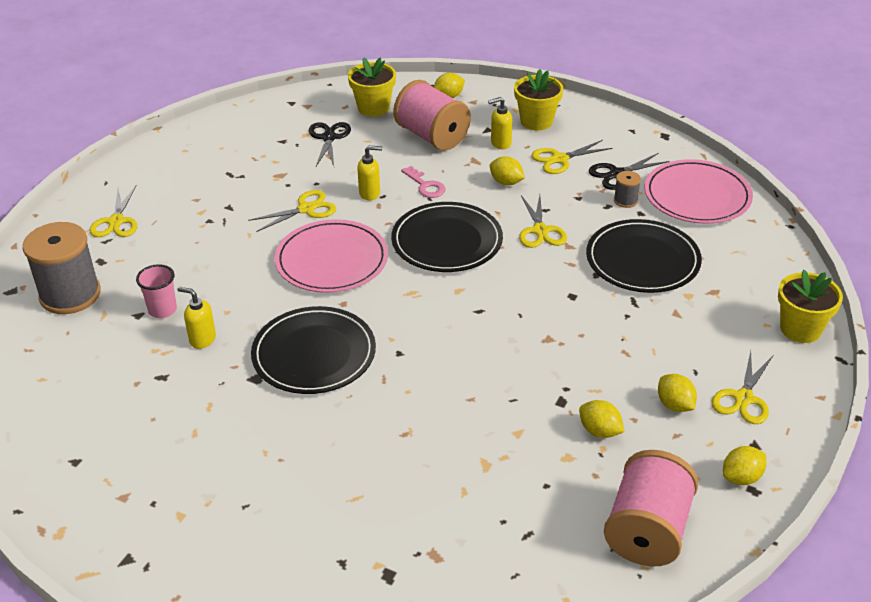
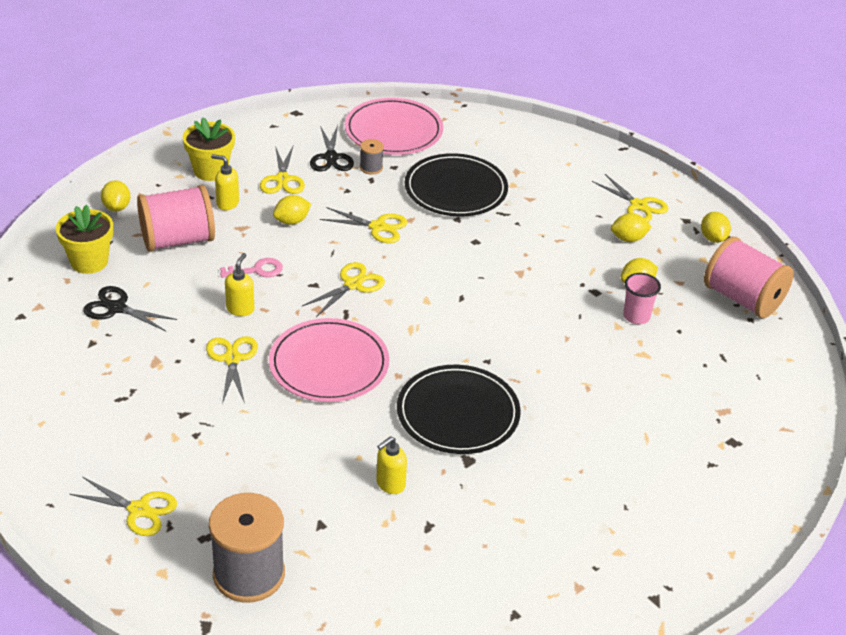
camera: 70 degrees left, 0 degrees up
pink cup [136,264,177,318] -> pink cup moved to [623,273,661,324]
black plate [391,202,503,272] -> yellow scissors [302,262,385,317]
yellow soap dispenser [488,97,512,149] -> yellow soap dispenser turned 105 degrees clockwise [211,154,239,210]
yellow flower pot [778,270,843,343] -> none

